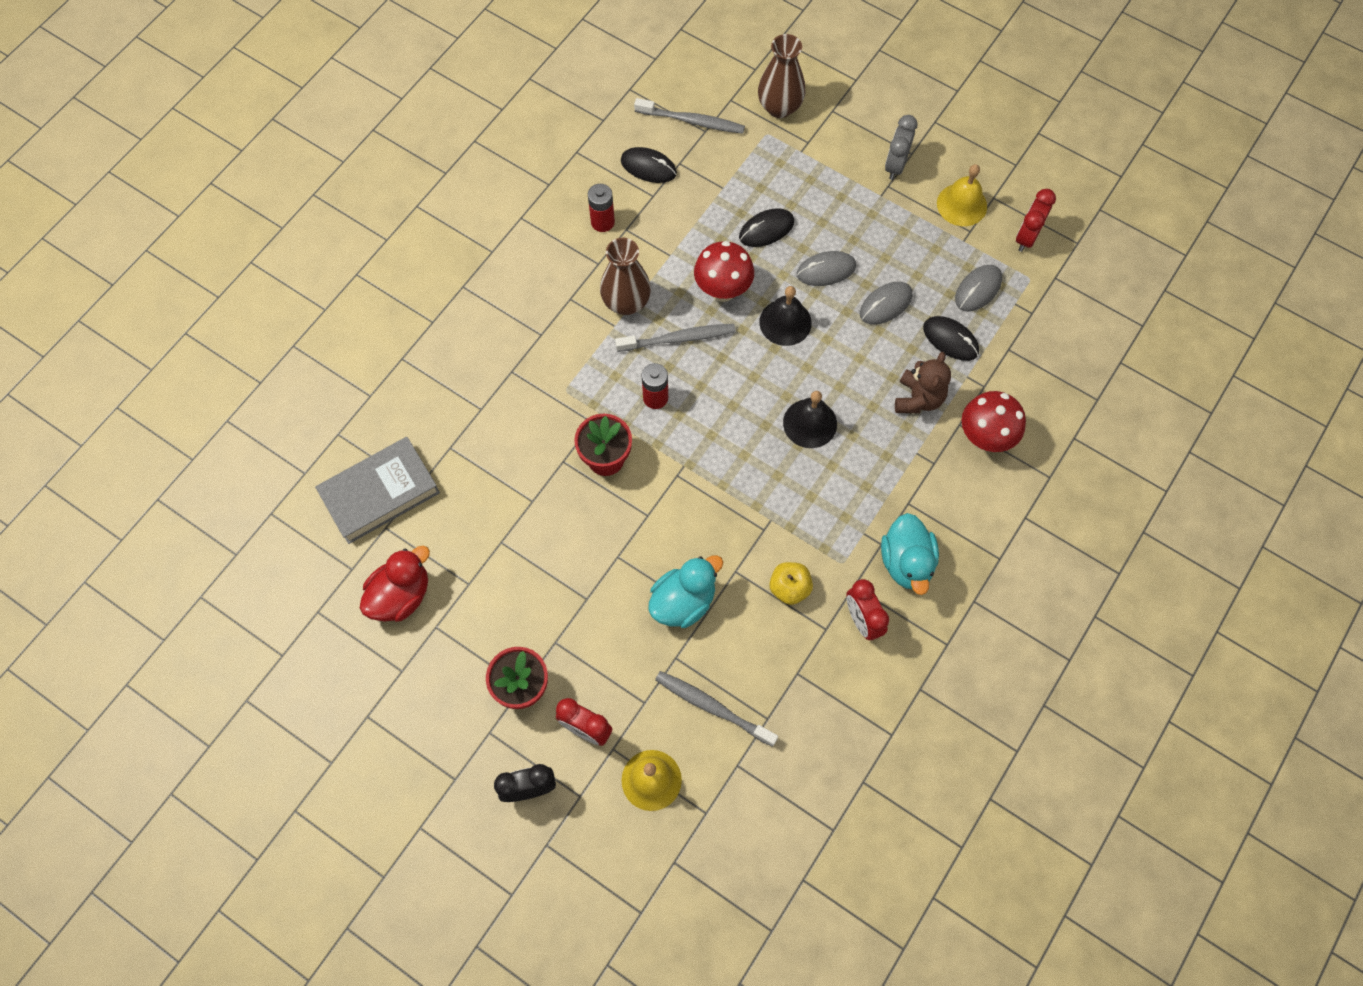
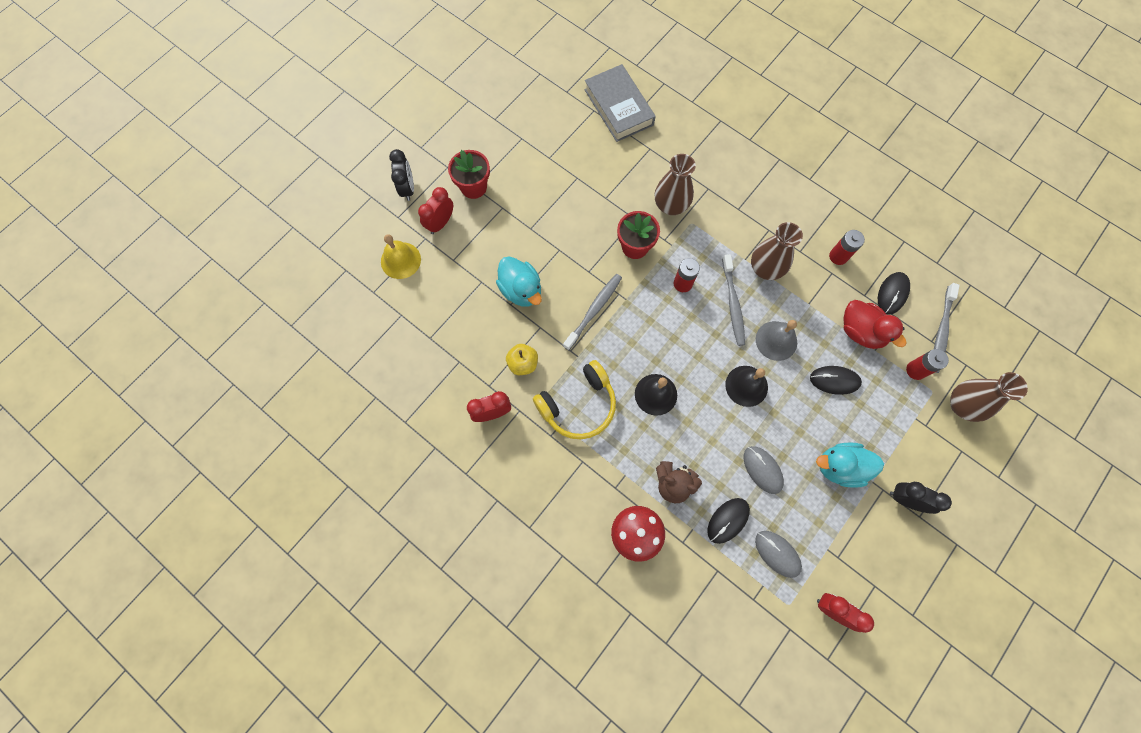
camera: 95 degrees right, 5 degrees up
red duck [360,545,430,622] -> red duck moved to [843,300,907,349]
grey toothbrush [655,671,778,747] -> grey toothbrush moved to [563,274,622,350]
red mushroom [694,241,754,302] -> grey bell [756,320,797,361]
black mouse [739,208,794,247] -> black mouse turned 60 degrees counterclockwise [810,366,862,395]
grey mouse [797,251,856,286] -> none
turquoise duck [881,513,939,595] -> turquoise duck moved to [816,442,884,488]
grey clock [885,115,917,180] -> black clock [890,482,952,514]
yellow bell [937,164,987,226] -> none
none -> yellow headphones [533,360,616,439]
none -> brown vase [655,154,696,215]
none -> red battery [906,349,949,380]

